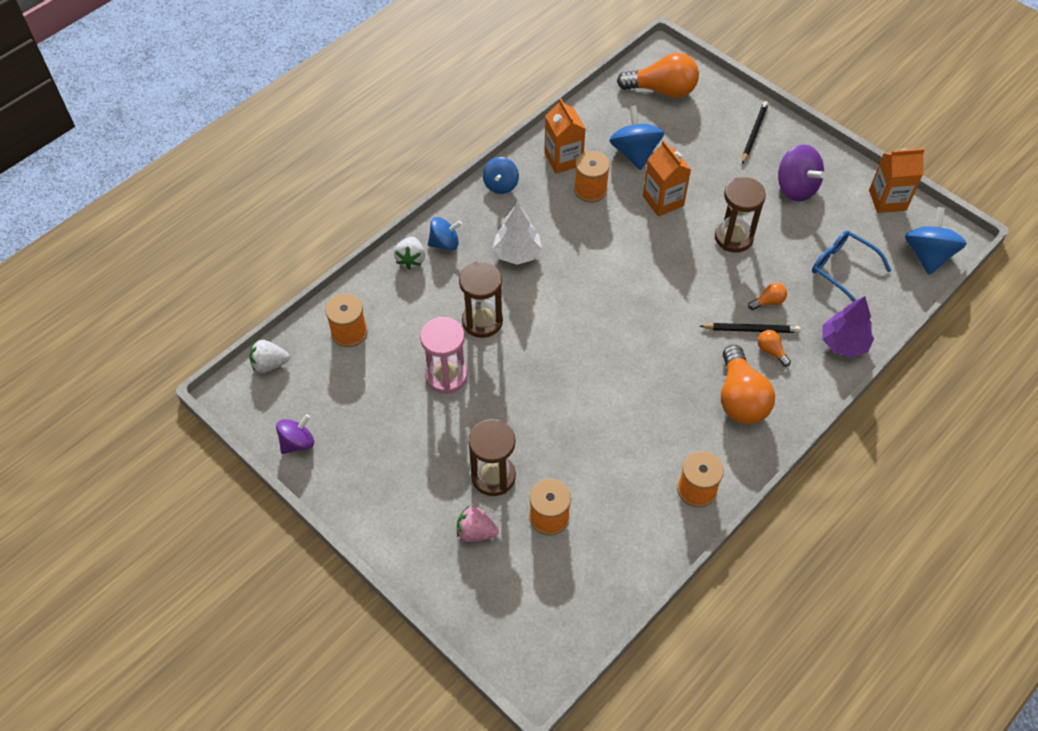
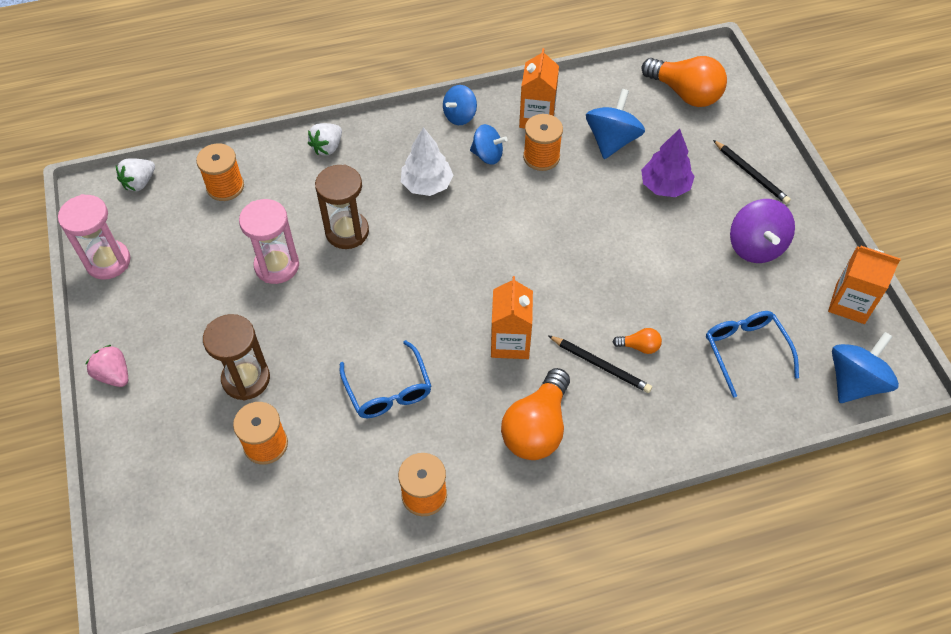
camera: 30 degrees right, 0 degrees up
white strawberry [249,340,290,373] -> white strawberry turned 75 degrees counterclockwise [116,158,155,191]
purple spinning top [276,414,314,454] -> pink hourglass [58,194,131,280]
blue spinning top [428,217,462,251] -> blue spinning top moved to [470,124,508,165]
pink strawberry [457,506,499,542] -> pink strawberry moved to [85,345,128,387]
orange carton [643,140,691,217] -> orange carton moved to [491,276,533,359]
brown hourglass [715,177,766,253] -> none
black pencil [742,101,769,164] -> black pencil turned 90 degrees clockwise [713,140,791,204]
orange light bulb [757,330,791,367] -> none
purple tree [822,296,874,358] -> purple tree moved to [641,129,695,197]
none -> blue glasses [340,340,431,418]

